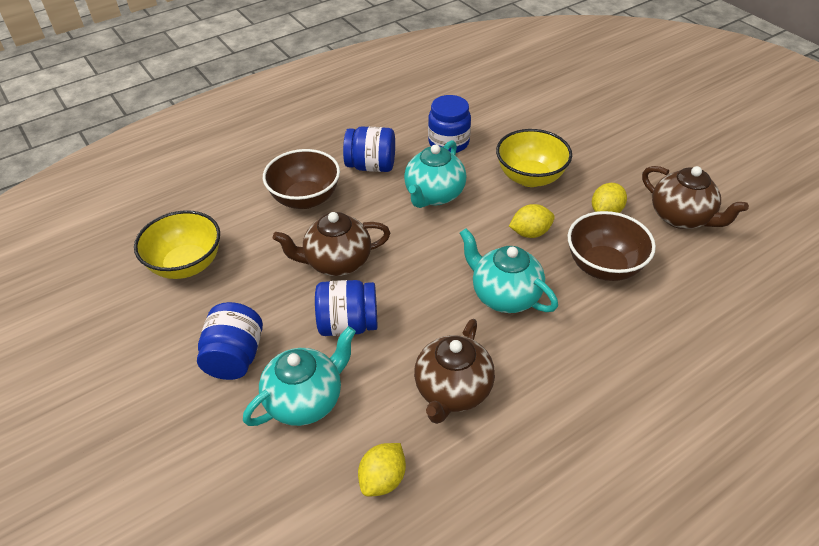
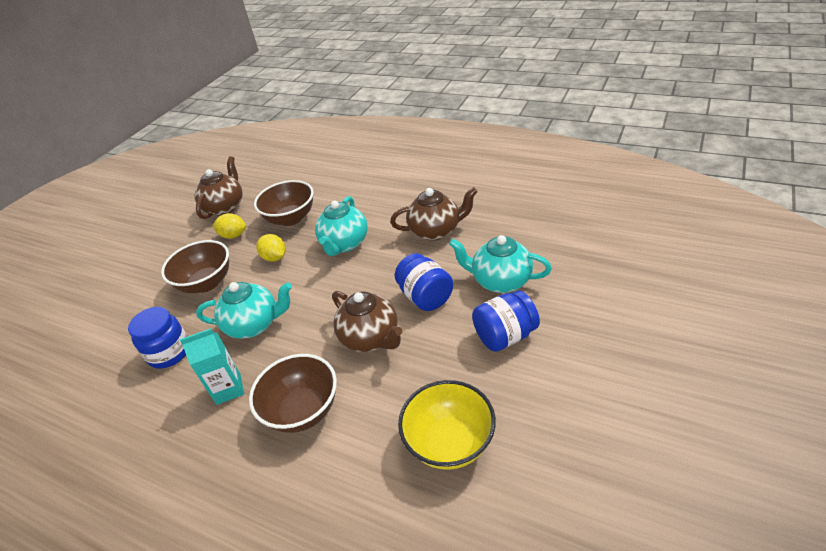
camera: 115 degrees left, 5 degrees down
blue jar [343,126,395,172] -> turquoise carton [180,328,244,405]
yellow lemon [358,443,406,496] -> none
yellow bowl [496,129,572,187] -> brown bowl [161,240,229,293]

